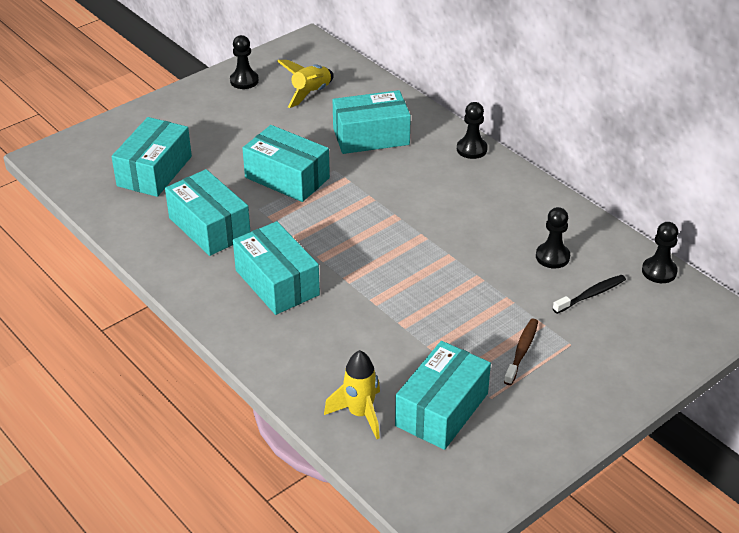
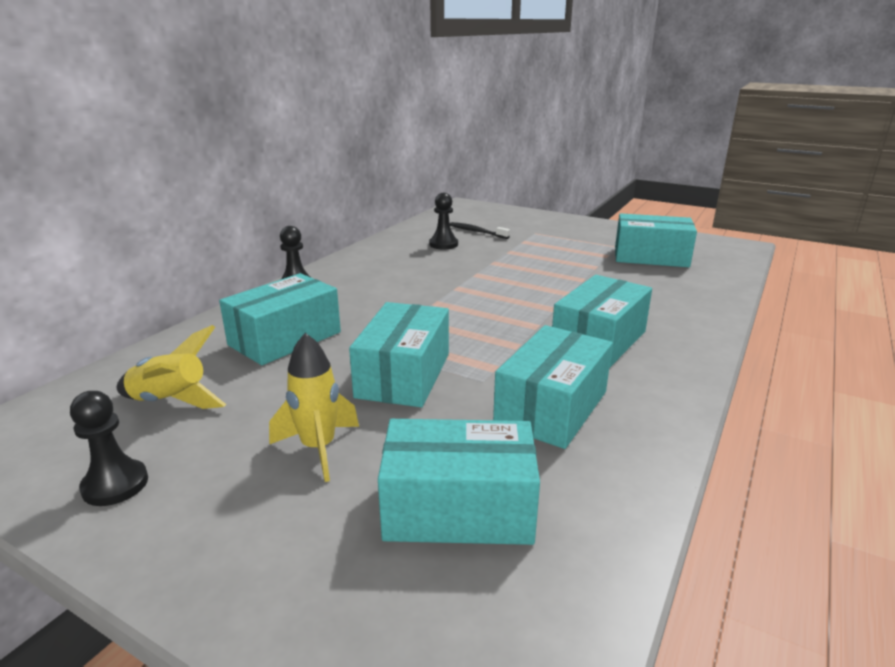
camera: 110 degrees left, 15 degrees down
yellow rocket [324,350,380,439] -> yellow rocket moved to [269,333,359,482]
turquoise box [333,90,411,154] -> turquoise box turned 75 degrees clockwise [219,273,341,365]
brown toothbrush [504,319,538,385] -> none
black pawn [642,222,678,283] -> none

